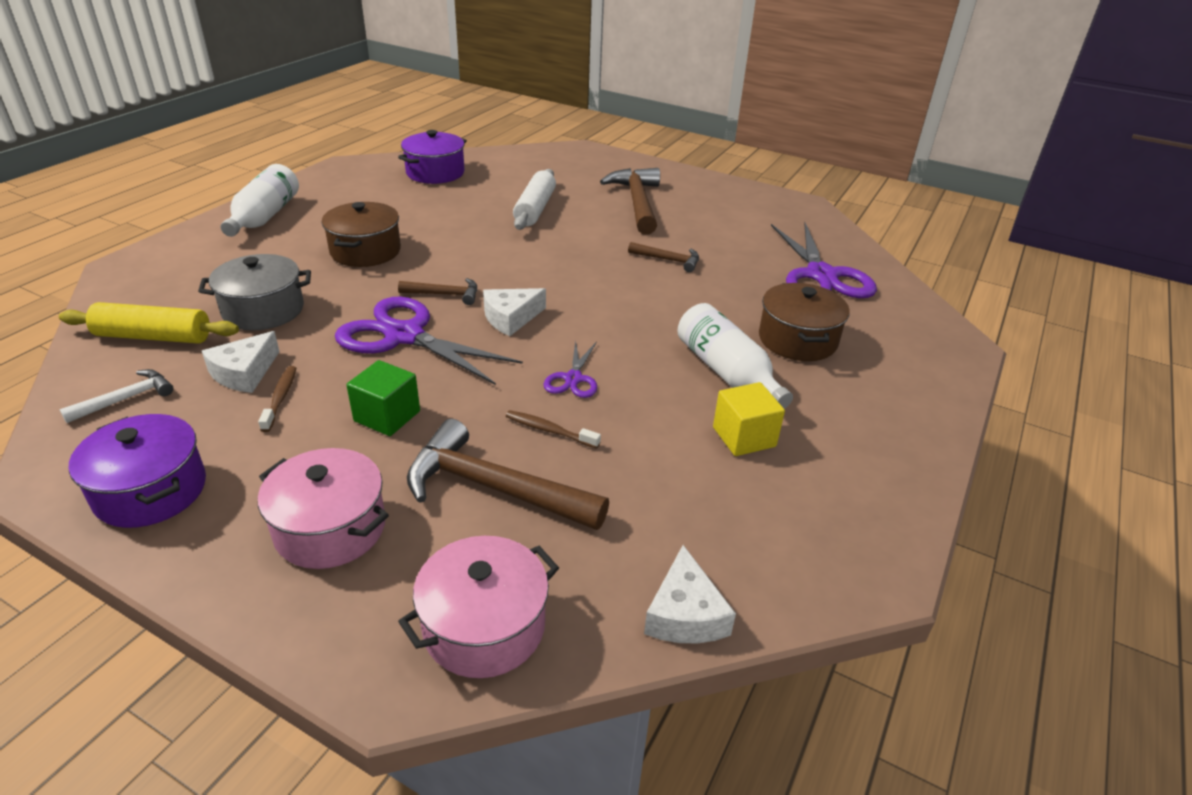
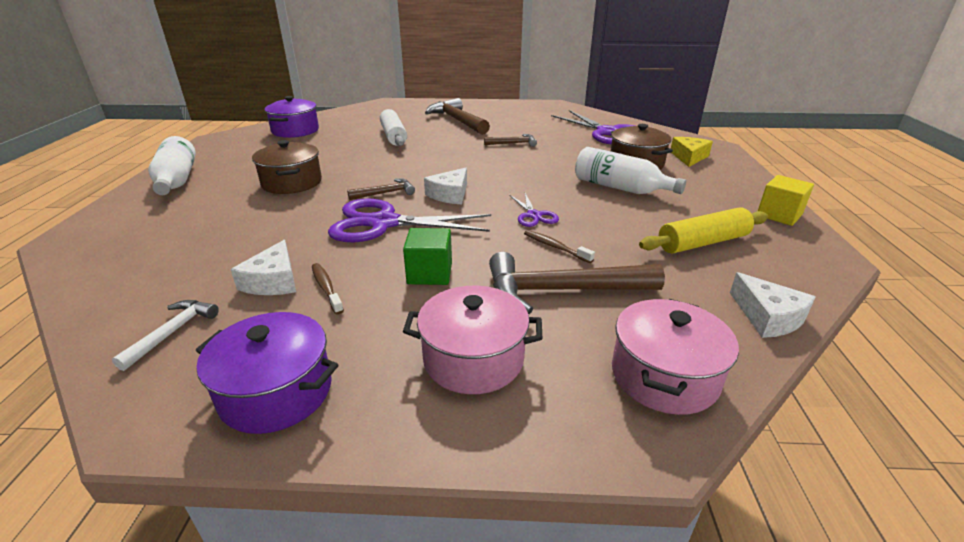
camera: 25 degrees left, 5 degrees down
yellow rolling pin [59,302,239,344] -> yellow rolling pin moved to [639,207,768,254]
grey pot [198,254,311,331] -> none
brown toothbrush [506,410,601,449] -> brown toothbrush turned 45 degrees clockwise [524,230,595,263]
yellow cube [713,382,785,456] -> yellow cube moved to [758,175,814,226]
none -> yellow cheese [671,137,713,167]

